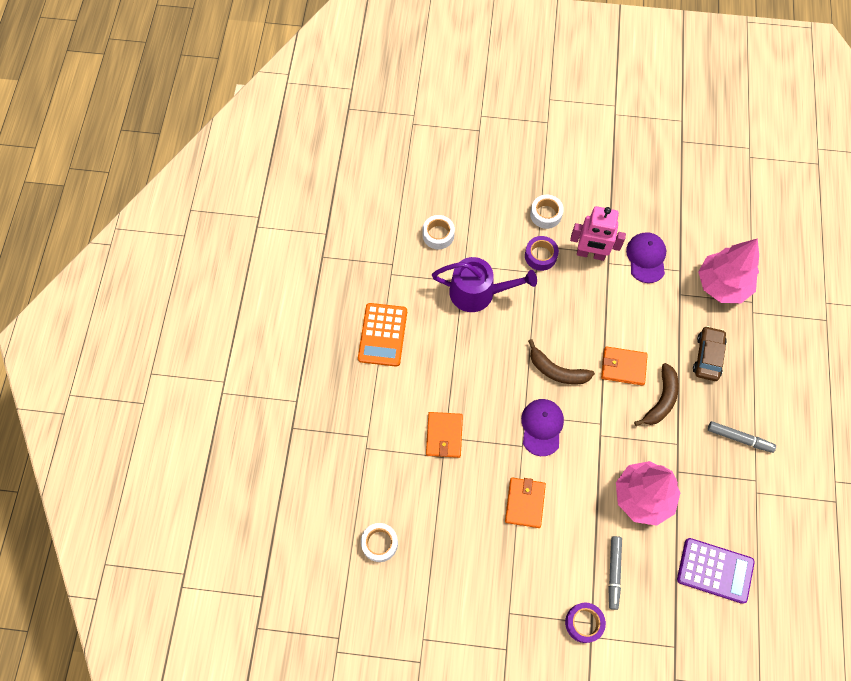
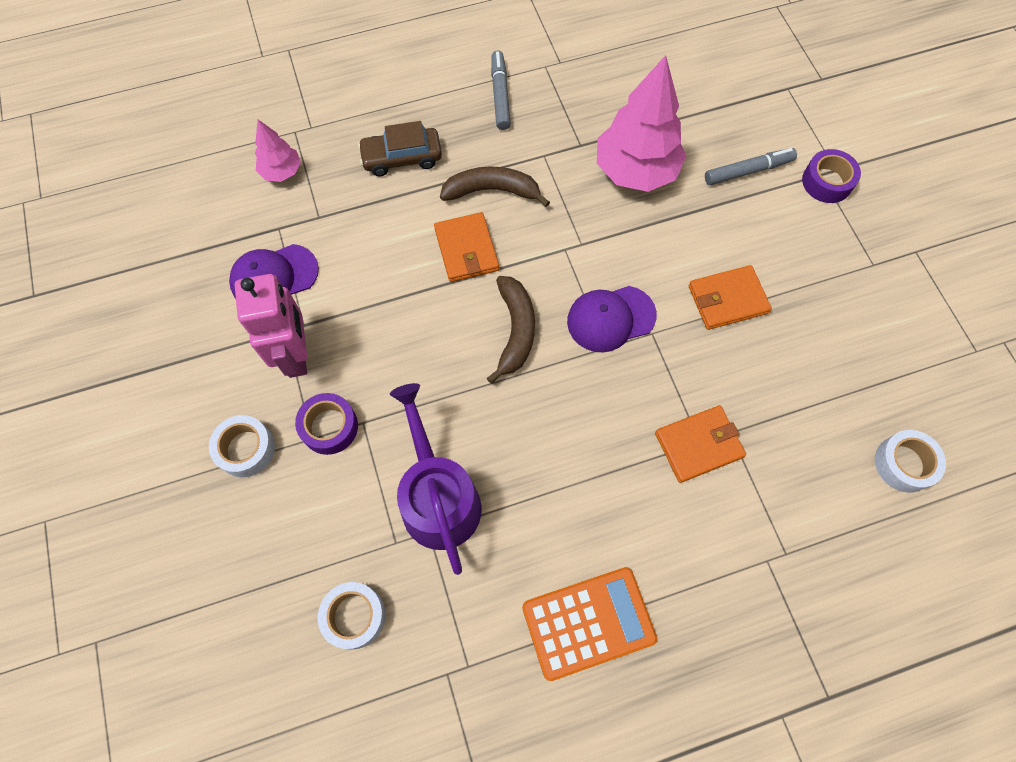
camera: 115 degrees left, 0 degrees up
purple calculator [677,538,755,604] -> none
pink tree [698,238,759,303] -> pink tree [255,120,301,182], size x0.51

